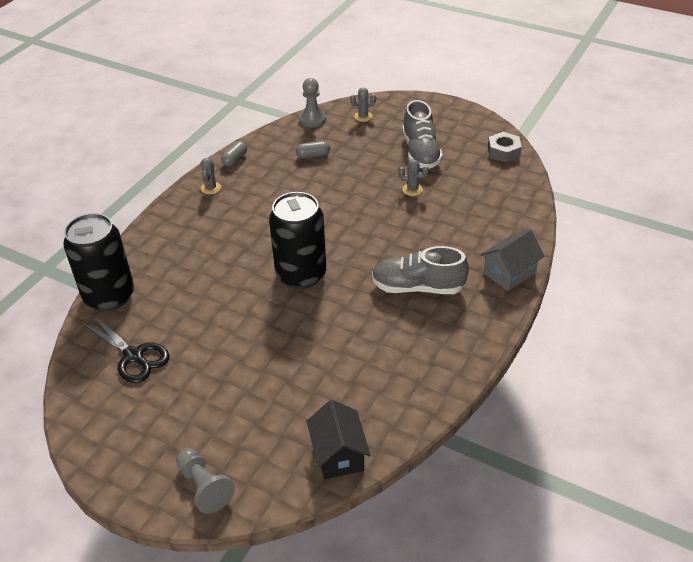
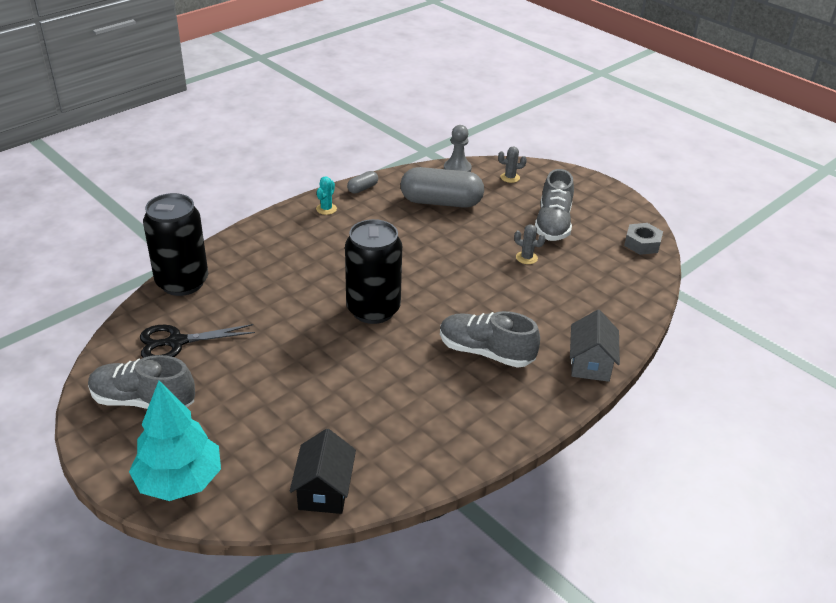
camera: 15 degrees right, 5 degrees down
black scissors [82,315,169,383] -> black scissors turned 105 degrees clockwise [140,324,255,358]
grey pawn [176,448,235,514] -> turquoise tree [129,381,221,501]
grey cactus [201,158,221,194] -> turquoise cactus [316,177,337,215]
grey capsule [296,141,330,159] -> grey capsule [401,167,484,208], size x2.27
grey house [480,229,544,291] -> grey house turned 60 degrees counterclockwise [570,310,620,382]
none -> grey shoe [88,355,195,409]

